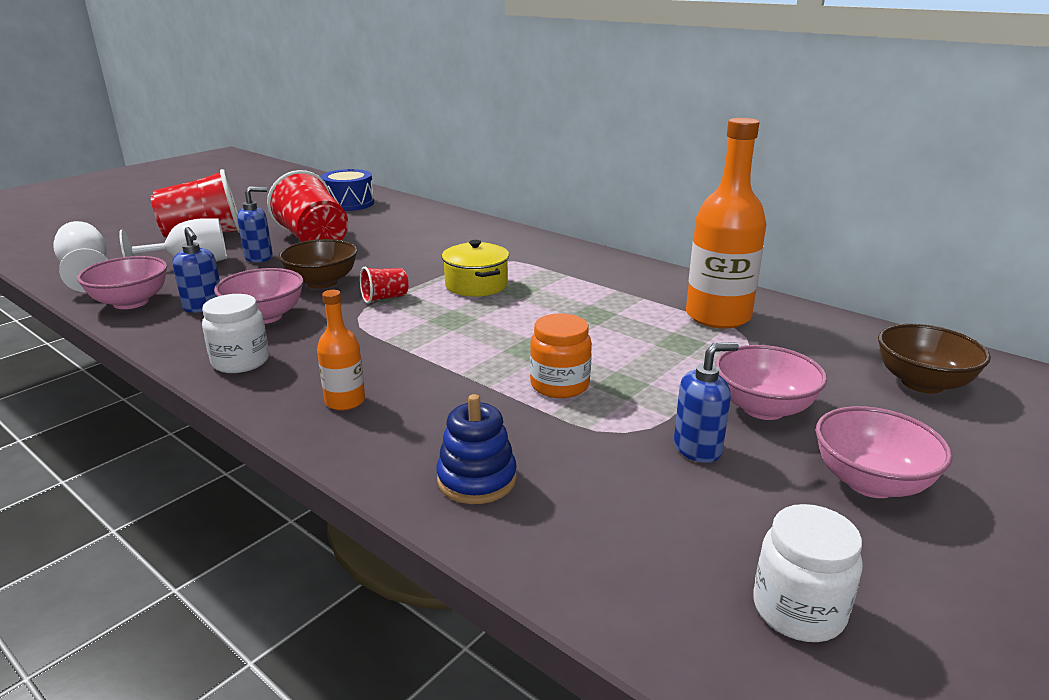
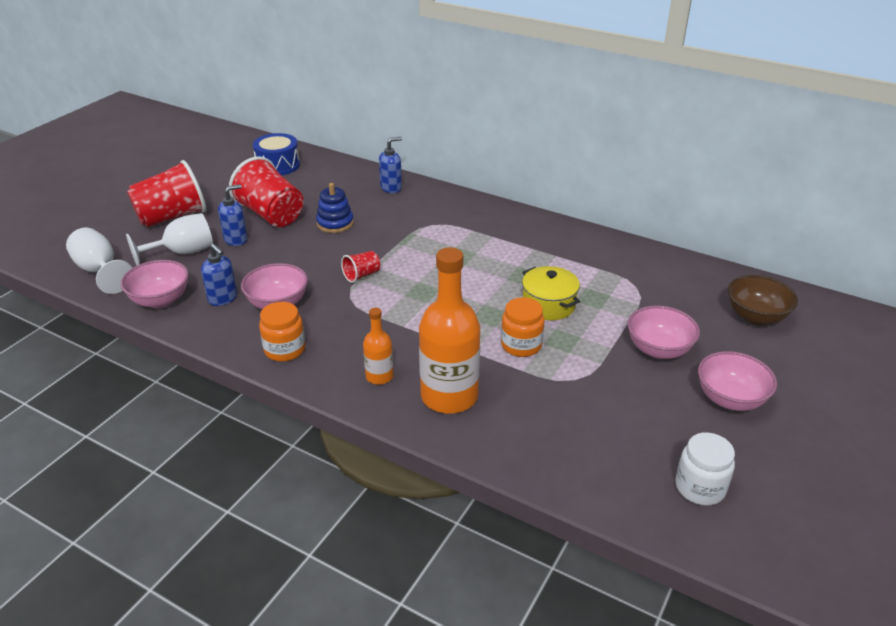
camera: 10 degrees left, 10 degrees up
white jar [202,294,269,373] -> orange jar [259,302,305,362]
brown bowl [278,239,357,289] -> none
blue stacking toy [436,394,517,504] -> blue stacking toy moved to [316,183,354,233]
yellow pot [442,240,509,297] -> yellow pot moved to [522,266,580,320]
blue soap dispenser [674,342,739,463] -> blue soap dispenser moved to [379,137,402,193]
orange bottle [686,118,766,328] -> orange bottle moved to [419,247,480,414]

